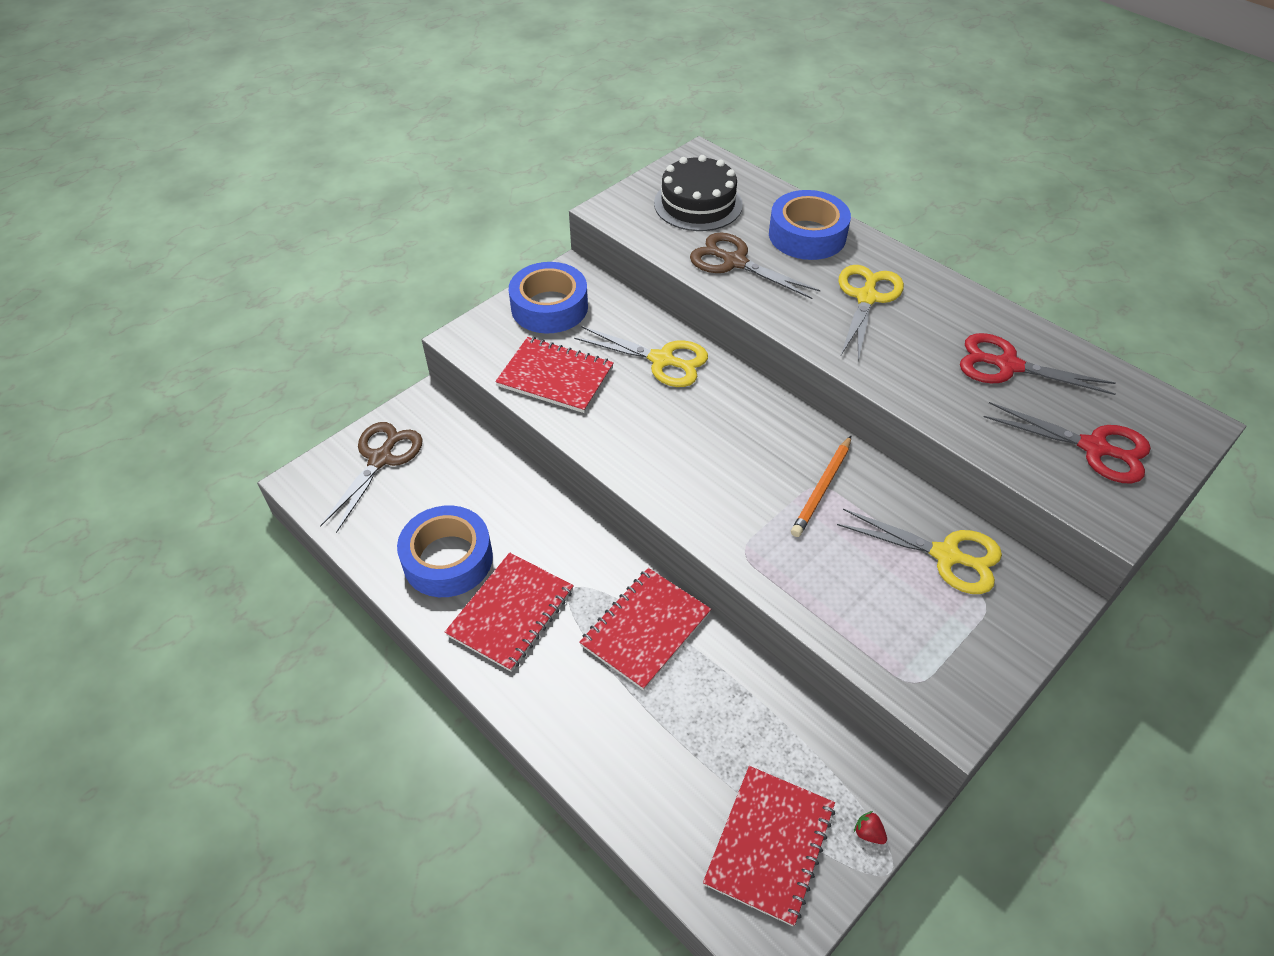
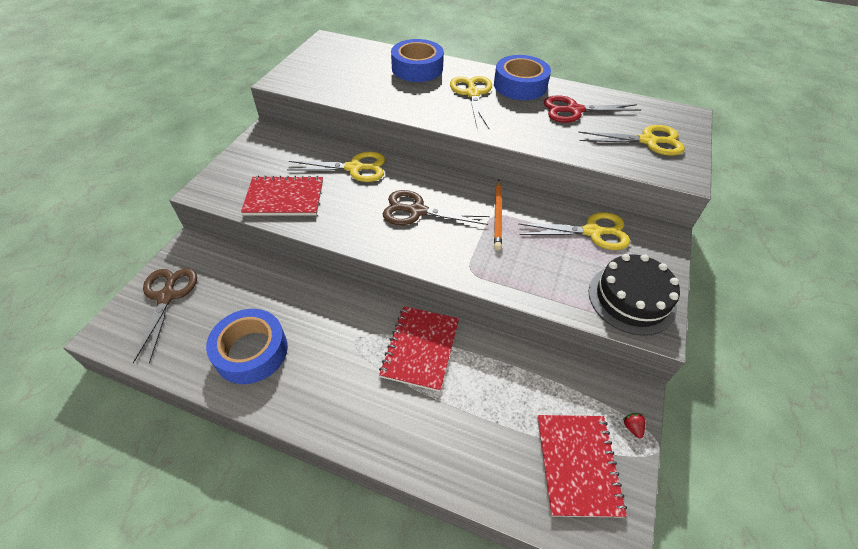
camera: 25 degrees left, 0 degrees up
red notebook [445,553,574,672] -> none
blue tape [509,262,588,334] -> blue tape moved to [494,55,551,100]
black cake [654,155,743,231] -> black cake moved to [589,254,680,336]
brown scissors [690,233,820,299] -> brown scissors moved to [382,190,490,225]
red strawberry [854,811,887,844] -> red strawberry turned 60 degrees clockwise [623,413,645,438]
red scissors [984,402,1151,484] -> yellow scissors [578,125,685,156]

